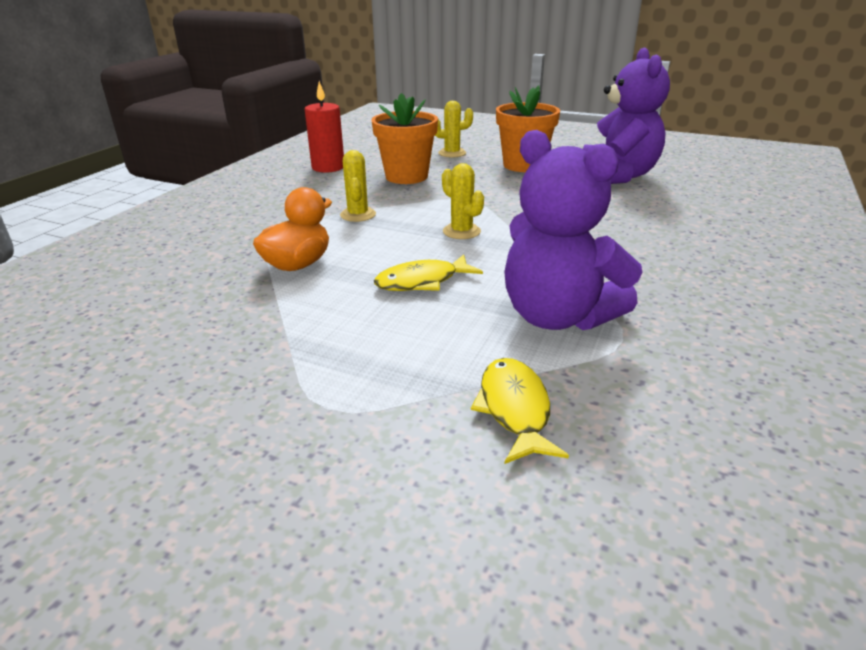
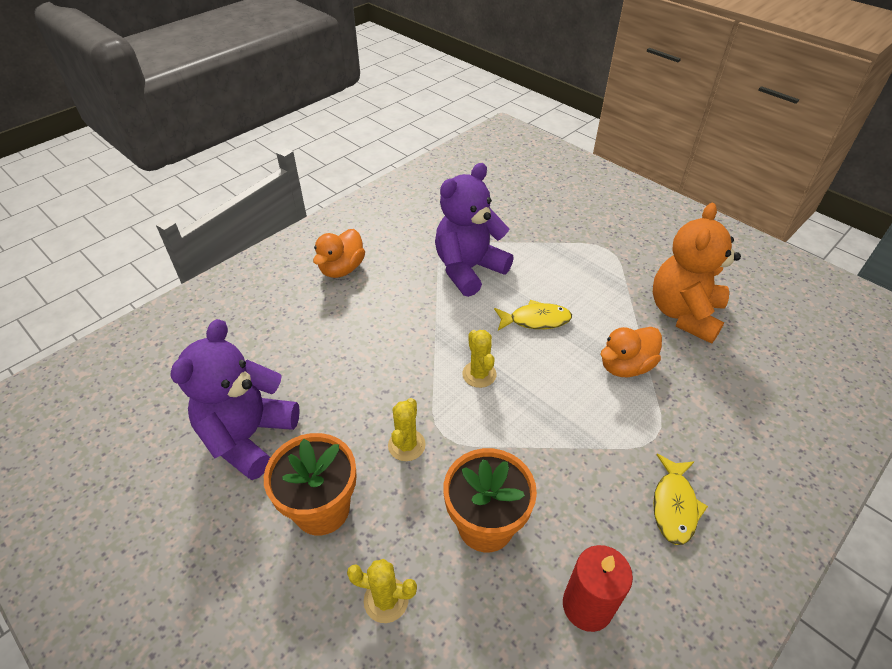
camera: 160 degrees left, 15 degrees up
yellow cactus [340,150,376,222] -> yellow cactus moved to [388,398,426,461]
yellow fish [471,358,569,464] -> yellow fish moved to [653,454,708,545]
purple teddy bear [504,130,643,330] -> purple teddy bear turned 105 degrees counterclockwise [435,163,514,297]
none -> orange duck [313,229,365,278]
none -> orange teddy bear [653,203,741,344]

